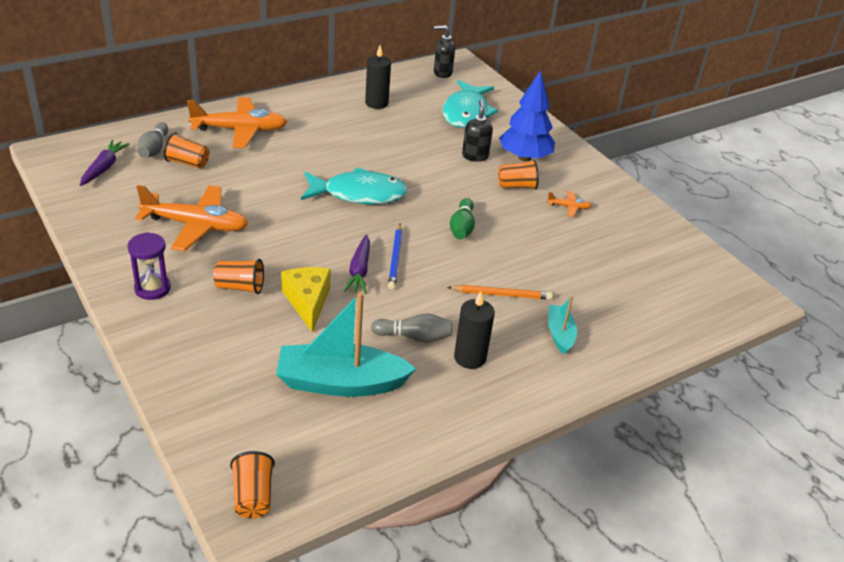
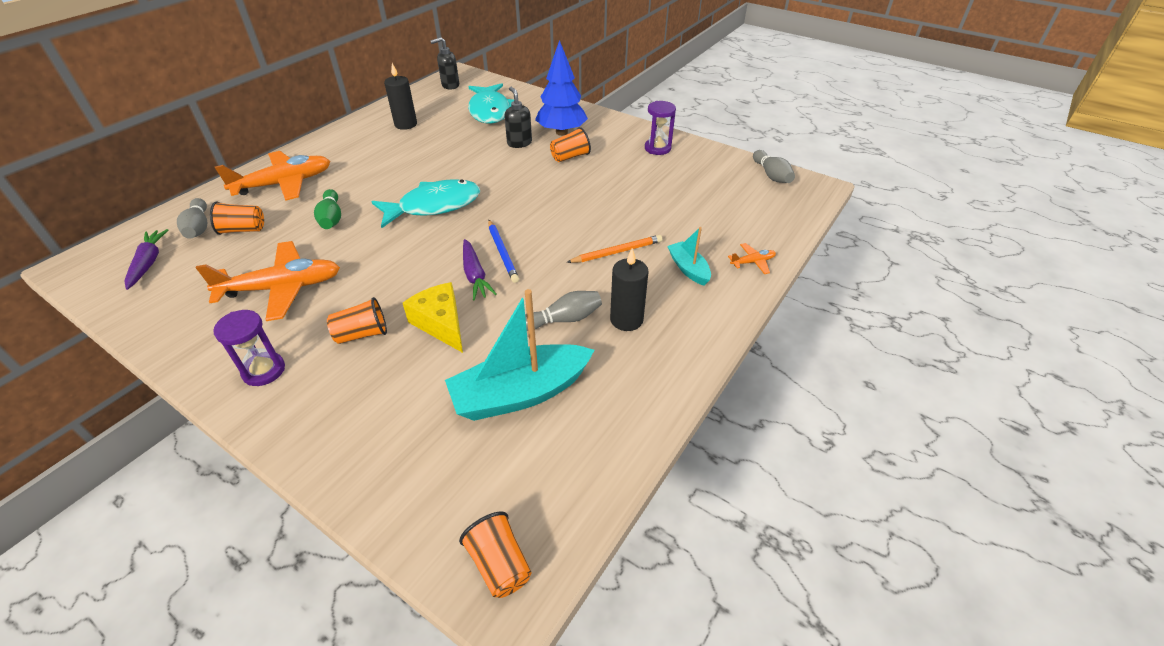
camera: 20 degrees left, 5 degrees up
green bowling pin [450,198,475,240] -> green bowling pin moved to [314,189,341,229]
orange plane [547,191,591,217] -> orange plane moved to [728,243,776,274]
none -> purple hourglass [645,101,676,155]
none -> grey bowling pin [753,150,795,183]

